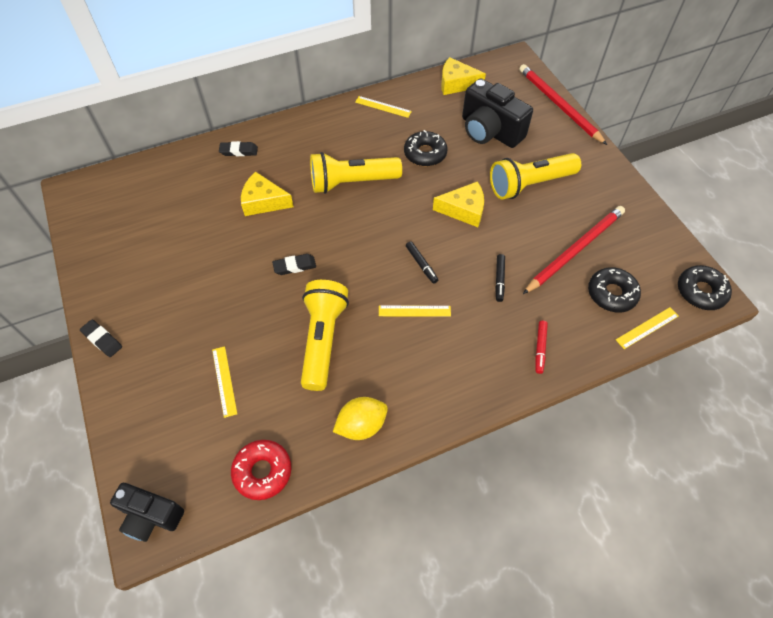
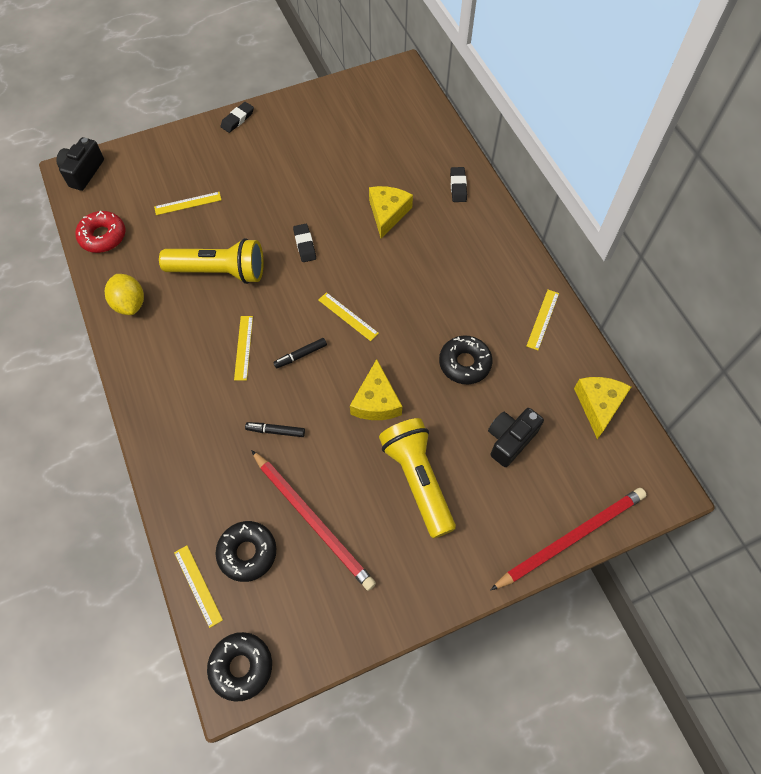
camera: 90 degrees right, 5 degrees up
yellow flashlight [310,152,402,194] -> none
black camera [462,78,533,148] -> black camera [488,408,544,467], size x0.64
red marker [535,321,548,374] -> none
none -> yellow ruler [318,292,379,341]

